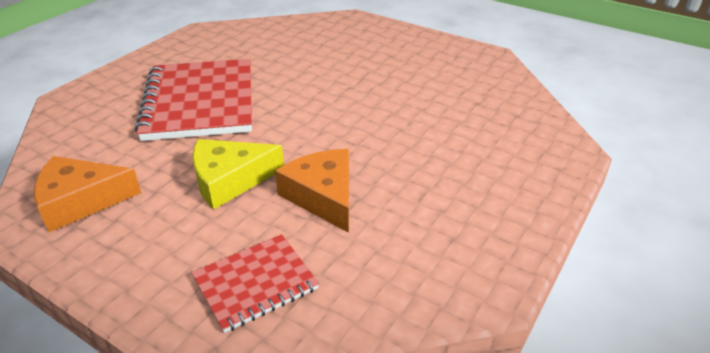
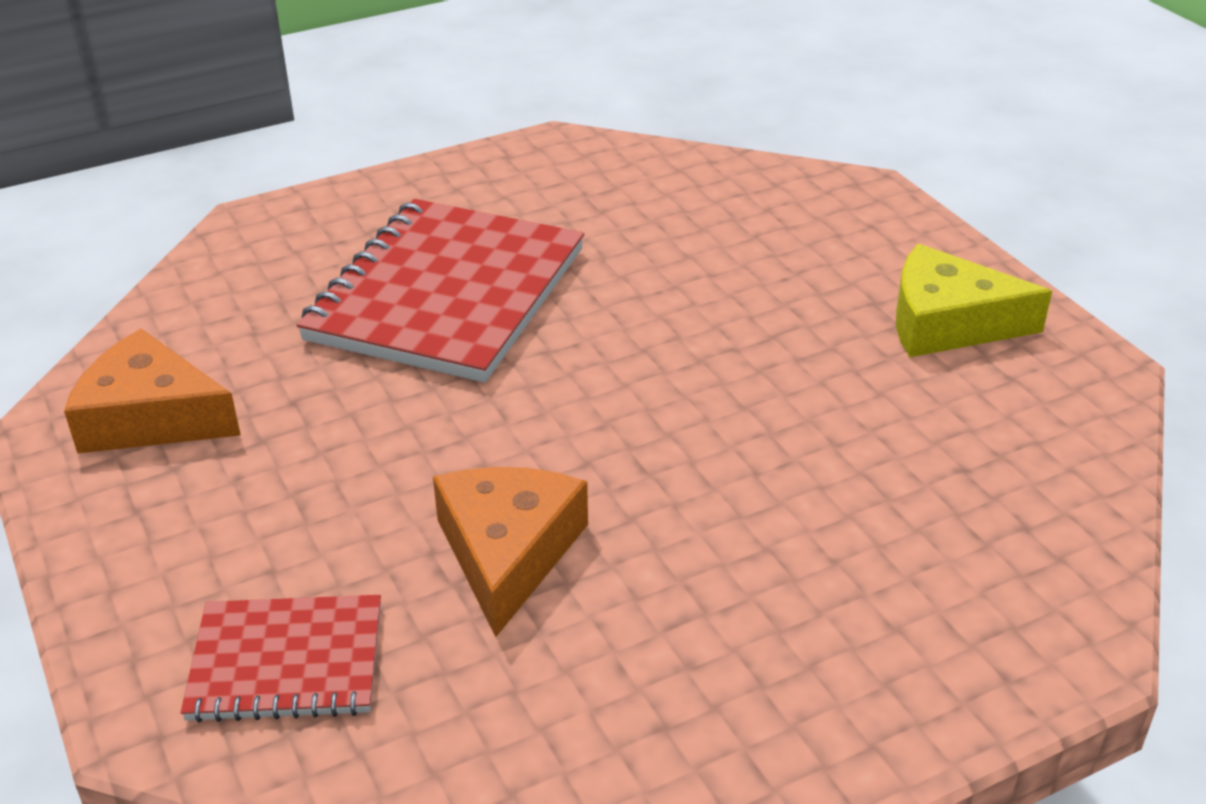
camera: 30 degrees right, 0 degrees up
yellow cheese [192,139,284,210] -> yellow cheese moved to [896,244,1052,357]

